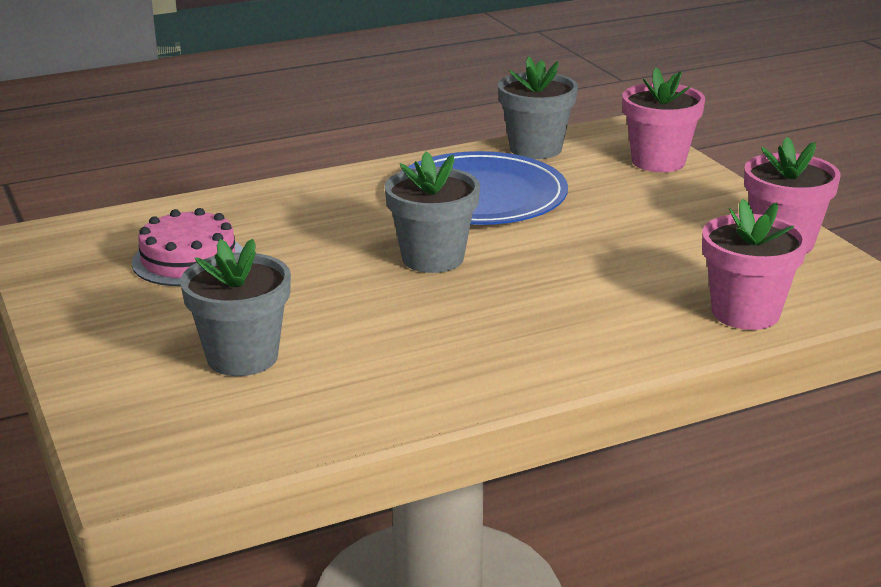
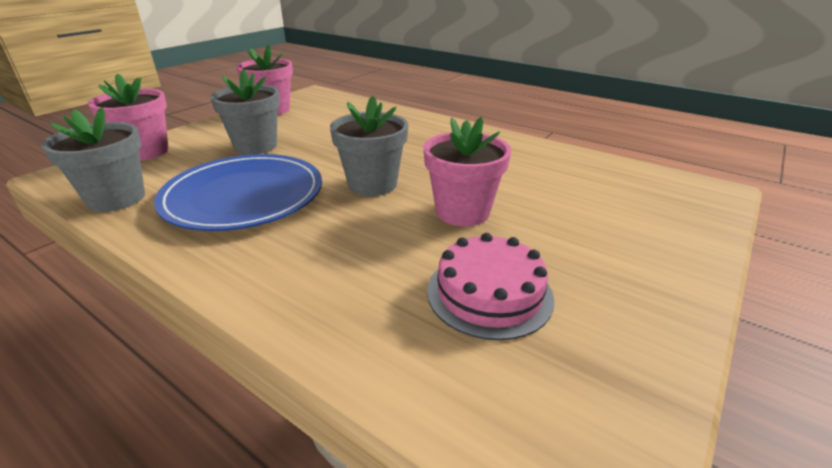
camera: 120 degrees left, 5 degrees up
grey flower pot [180,239,291,376] -> grey flower pot moved to [210,69,280,155]
pink flower pot [702,199,808,330] -> pink flower pot moved to [423,117,511,227]

